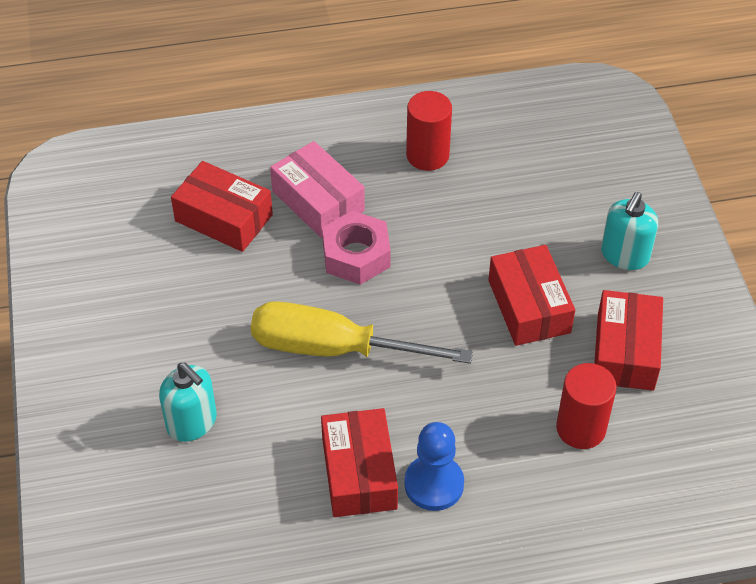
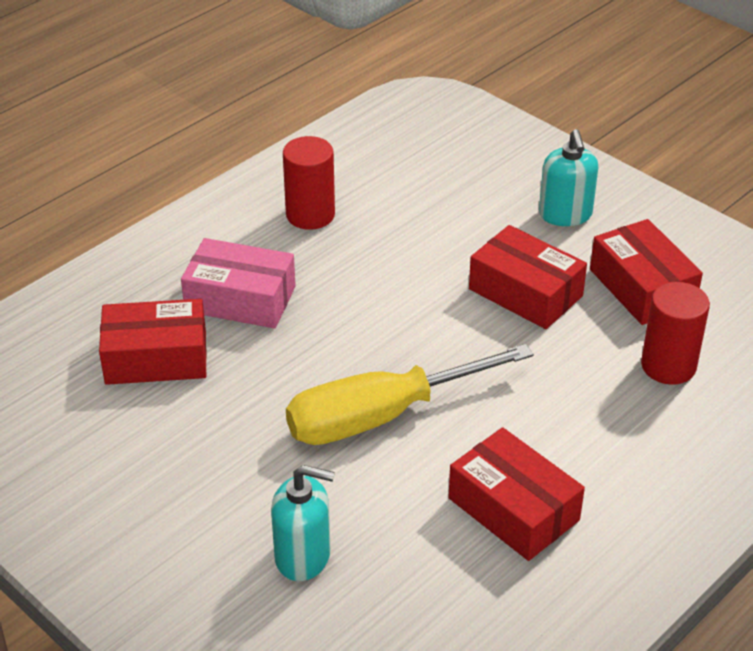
camera: 35 degrees left, 10 degrees down
pink nut [322,210,391,285] -> none
blue pawn [404,422,464,511] -> none

